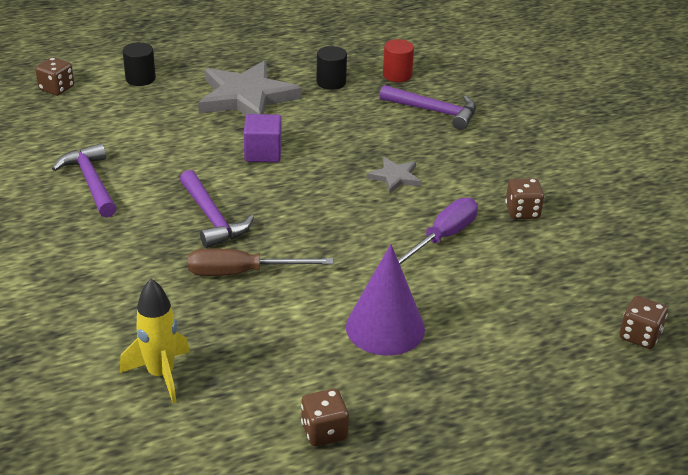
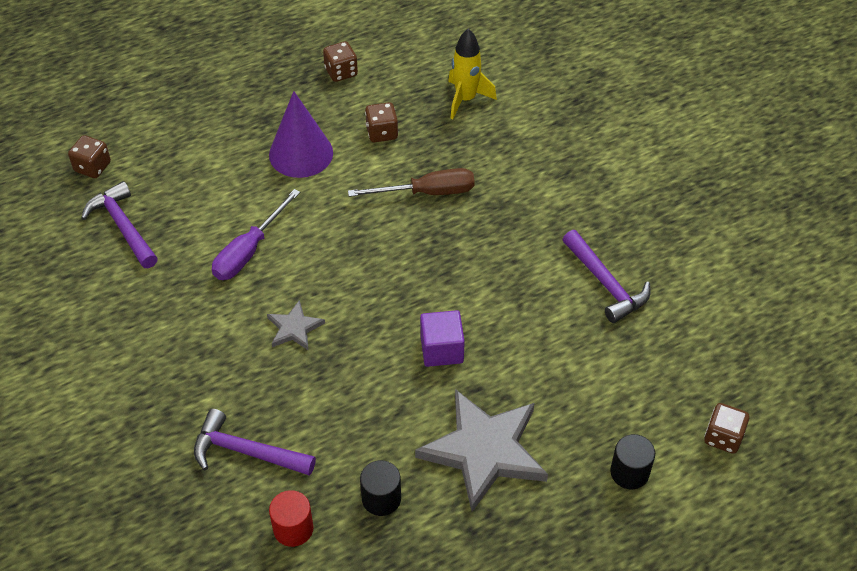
camera: 175 degrees right, 15 degrees up
purple hammer [180,170,254,248] -> purple hammer moved to [81,181,158,268]
brown dice [505,178,544,219] -> brown dice moved to [365,102,398,142]

